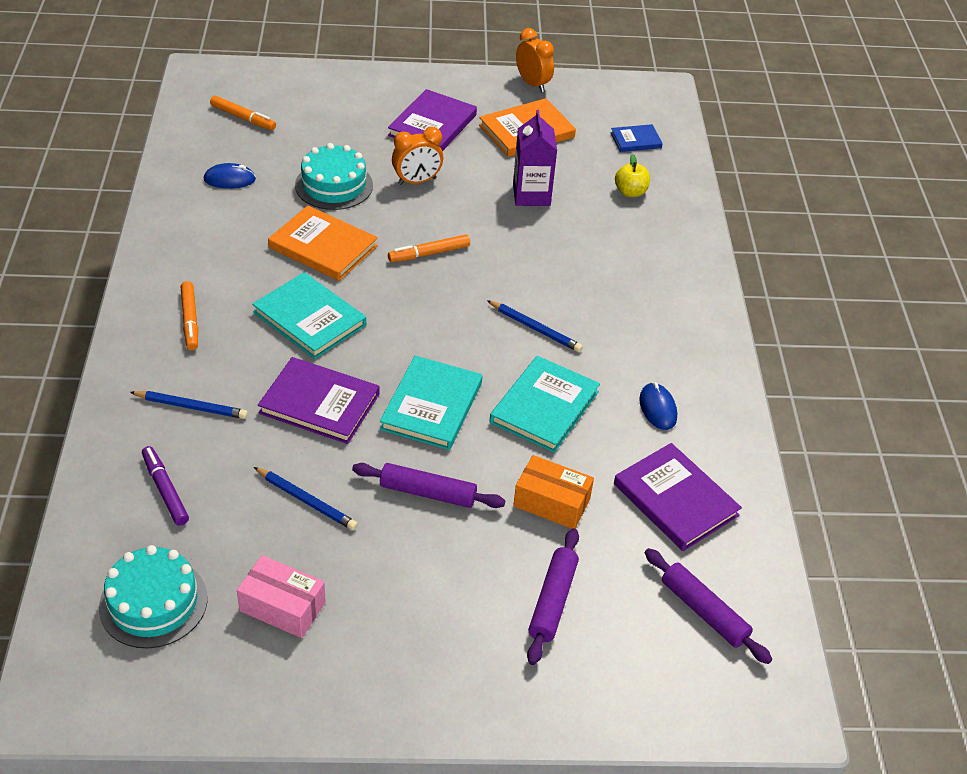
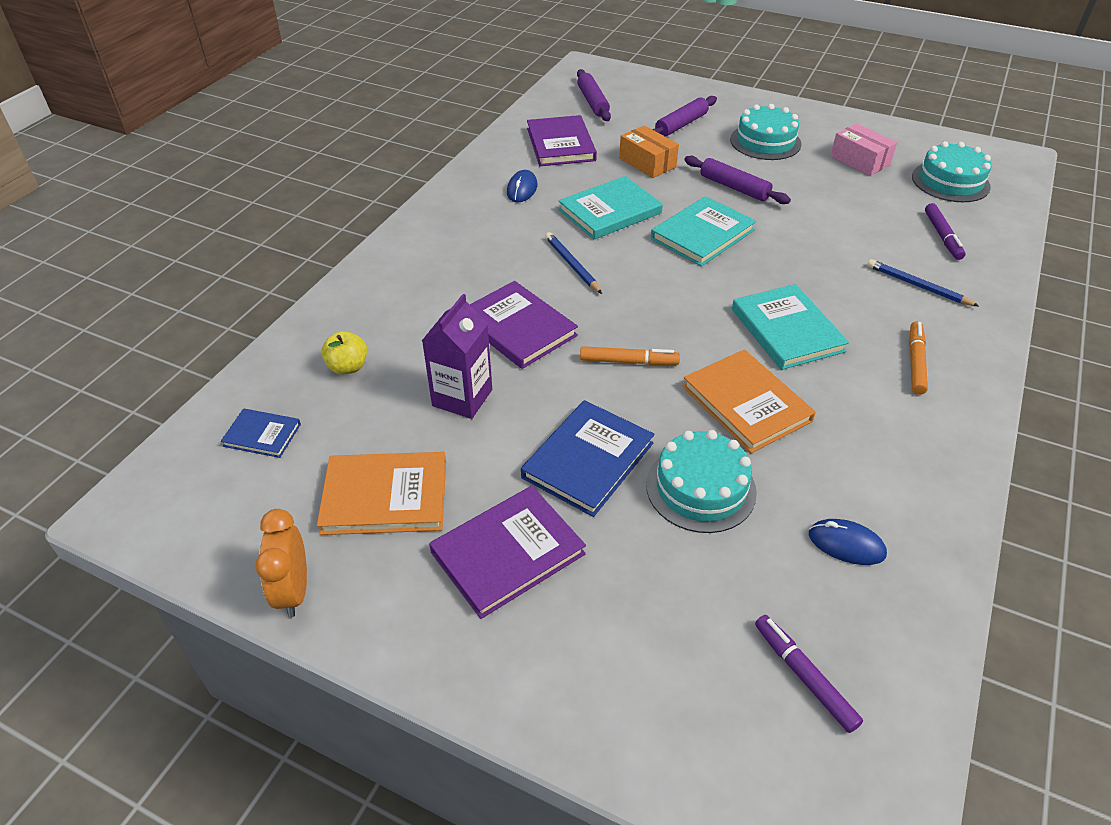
camera: 150 degrees left, 0 degrees up
orange marker [210,96,276,130] -> purple marker [755,615,863,733]
blue pencil [254,467,358,530] -> none
purple book [258,357,379,444] -> purple book moved to [470,281,578,369]
orange clock [392,127,443,185] -> blue book [521,400,654,517]
none -> turquoise cake [730,104,802,160]

